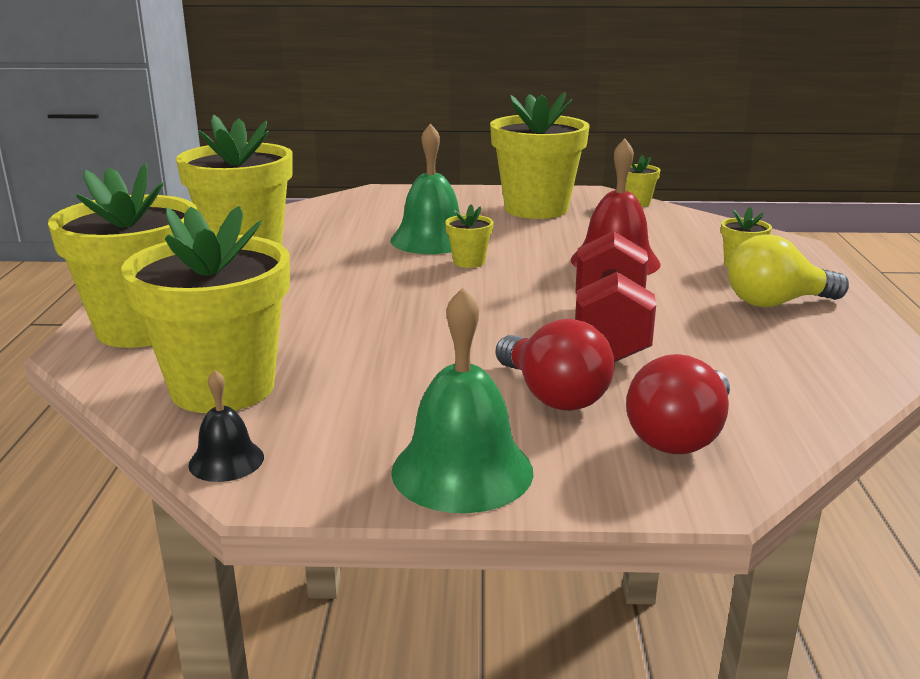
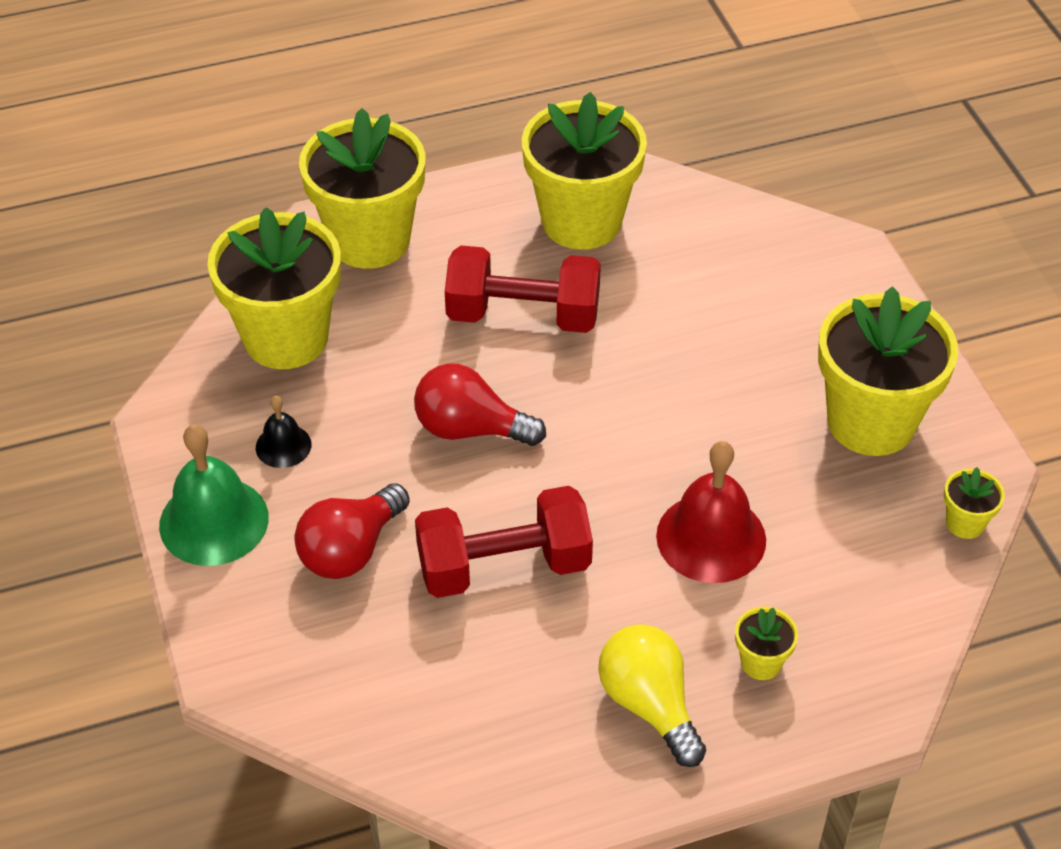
camera: 70 degrees right, 25 degrees up
black bell [188,370,264,482] -> black bell moved to [256,396,311,468]
green bell [390,123,460,254] -> none
yellow flower pot [445,205,494,268] -> none
red light bulb [626,354,730,454] -> red light bulb moved to [414,363,546,446]
none -> red dumbbell [445,246,601,333]

